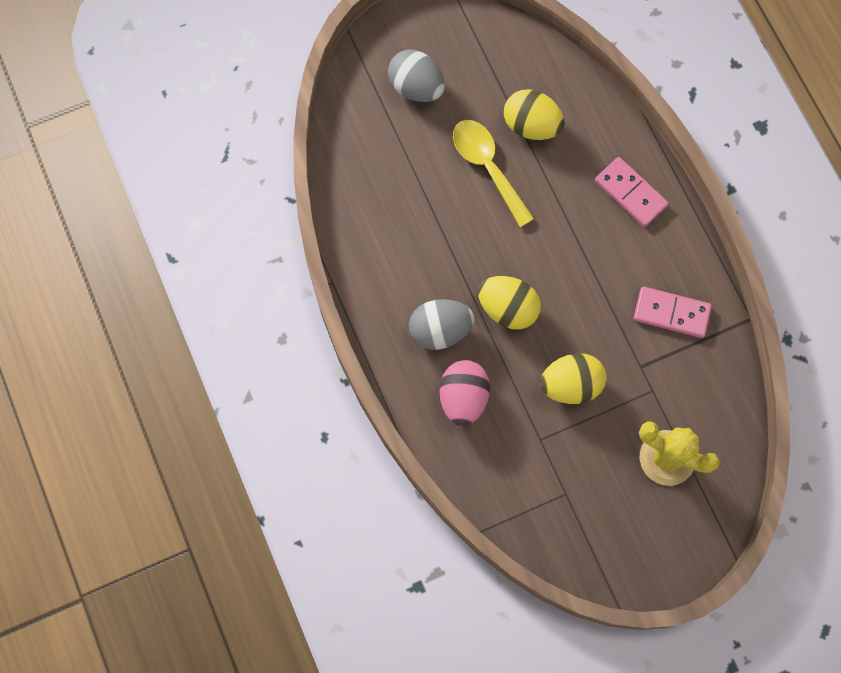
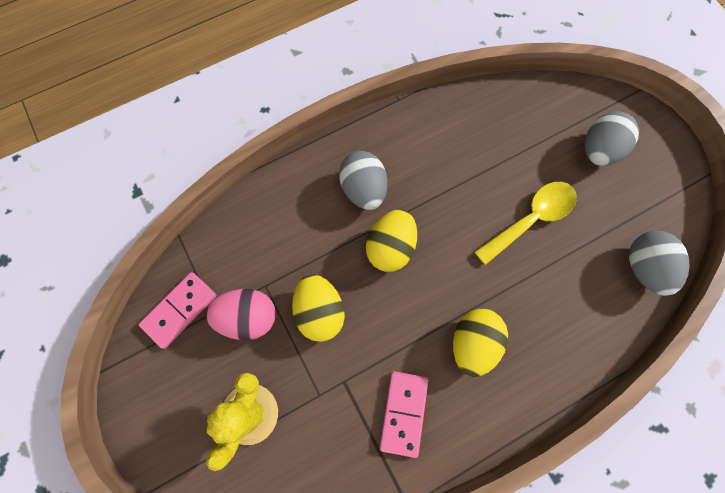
camera: 85 degrees right, 0 degrees up
pink egg [440,360,490,426] -> pink egg moved to [205,289,276,340]
yellow egg [504,89,565,140] -> yellow egg moved to [453,309,508,377]
pink domino [595,157,669,227] -> pink domino moved to [139,272,216,349]
none -> grey egg [629,231,690,296]

